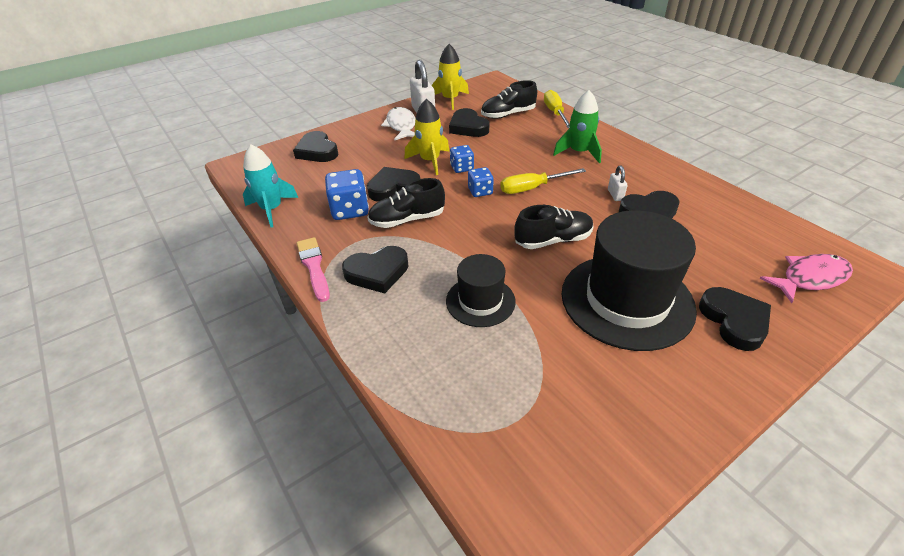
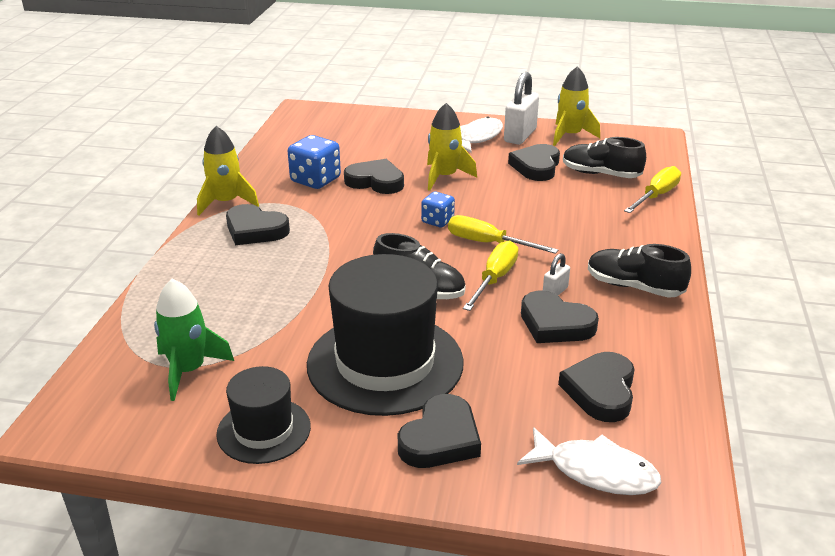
camera: 45 degrees right, 10 degrees down
turquoise rocket [243,144,298,227] -> none
black heart [293,131,338,162] -> black heart moved to [558,352,635,422]
pink brush [297,237,330,302] -> yellow rocket [197,126,259,215]
black shoe [367,178,445,228] -> black shoe moved to [588,244,691,298]
black hat [446,254,516,327] -> black hat moved to [216,366,311,464]
blue dice [450,145,474,173] -> none
green rocket [553,90,602,163] -> green rocket moved to [154,279,234,401]
pink fish [760,254,853,303] -> white fish [517,427,662,495]
none -> yellow screwdriver [463,241,518,311]

